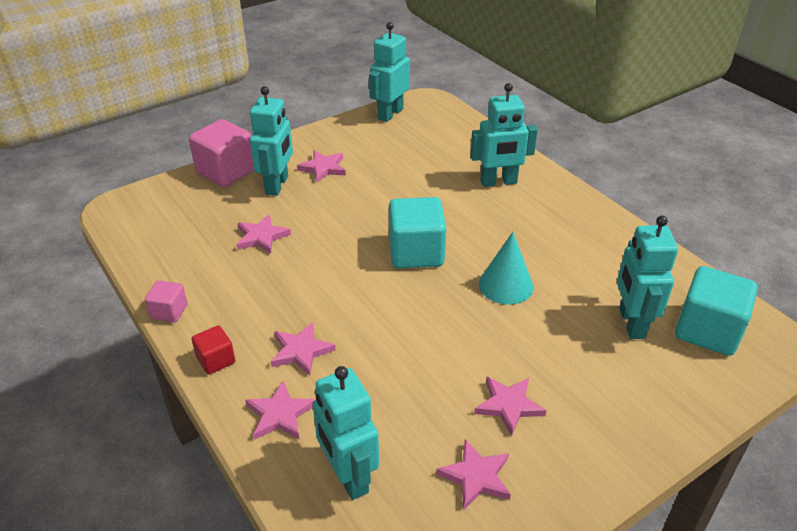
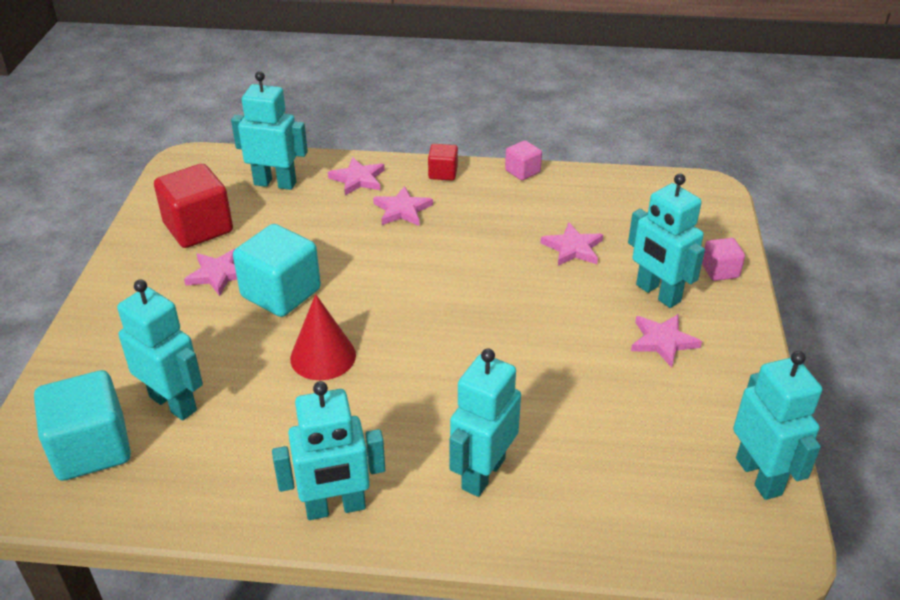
camera: 130 degrees right, 0 degrees up
pink cube [189,119,254,187] -> pink cube [702,238,745,281], size x0.52
turquoise cube [389,197,446,268] -> turquoise cube moved to [233,224,321,317]
pink star [436,439,511,510] -> red cube [154,164,233,248]
turquoise cone [479,232,534,305] -> red cone [290,294,356,380]
none -> turquoise robot [272,381,385,520]

